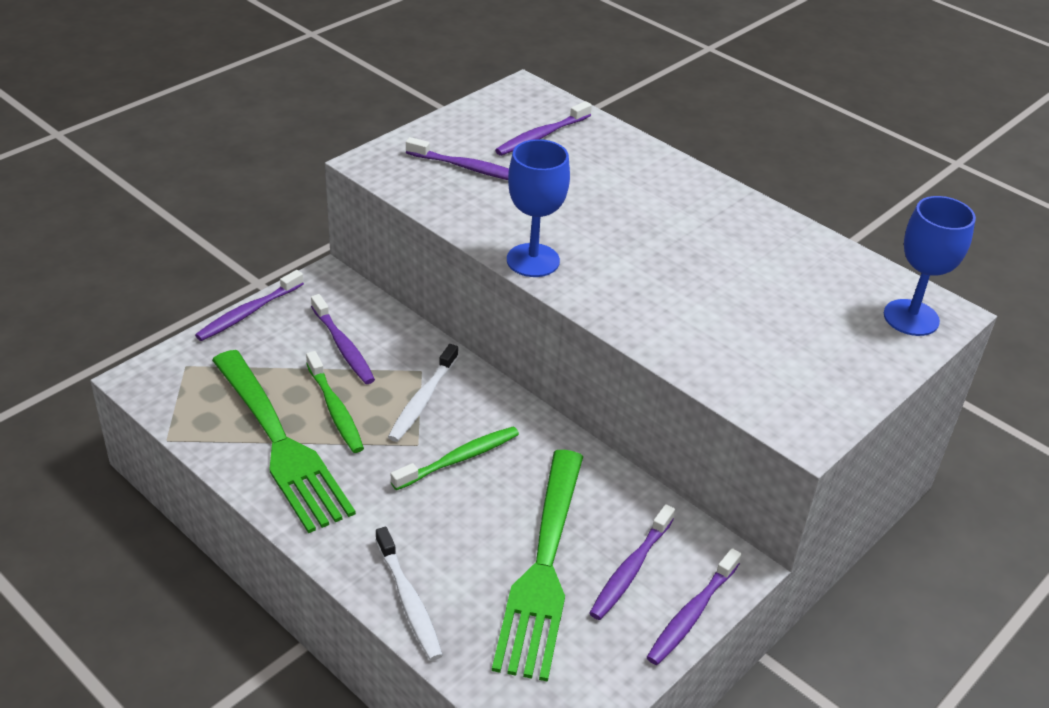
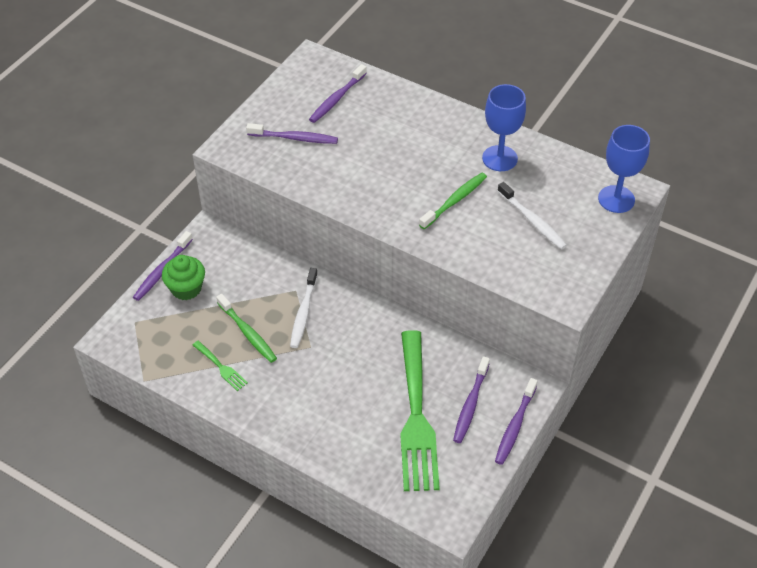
camera: 10 degrees left, 10 degrees up
green fork [212,350,356,533] -> green fork [193,341,248,391], size x0.41
purple toothbrush [311,294,375,384] -> none
white toothbrush [376,527,443,661] -> white toothbrush moved to [497,182,567,250]
green toothbrush [391,427,519,490] -> green toothbrush moved to [419,173,487,229]
blue goblet [507,139,570,277] -> blue goblet moved to [482,84,526,171]
none -> green cupcake [162,255,205,300]

